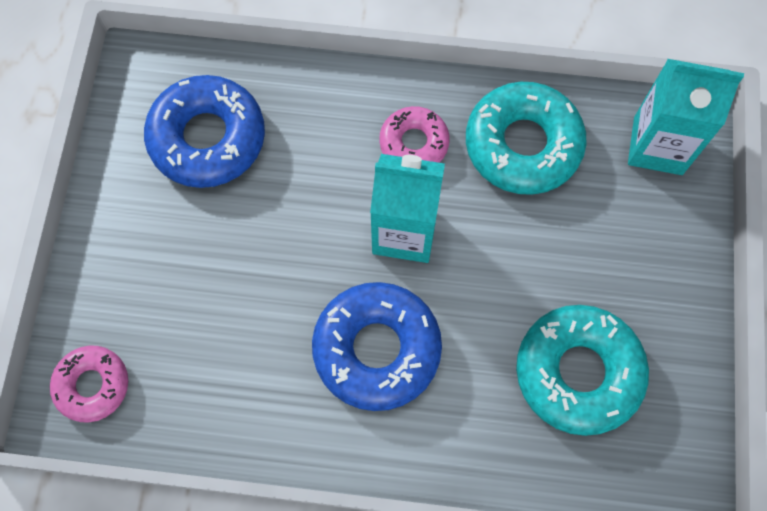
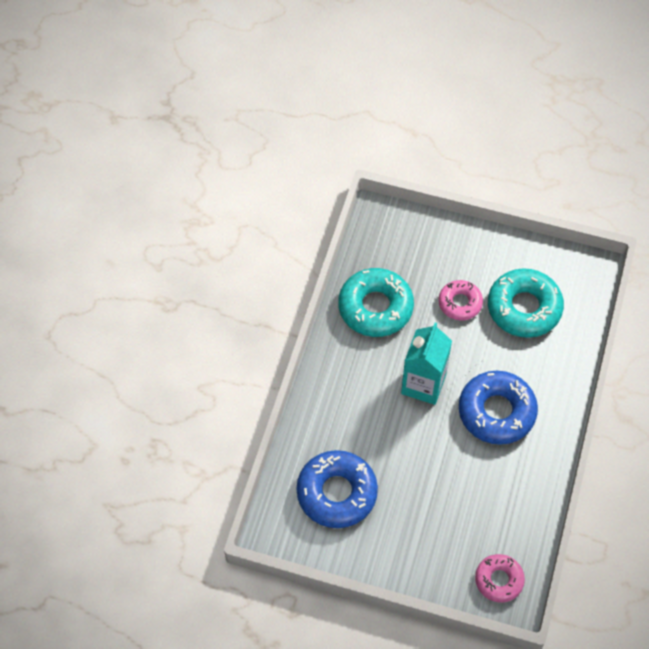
camera: 80 degrees left, 10 degrees down
pink donut [379,106,450,163] -> pink donut moved to [438,280,483,320]
turquoise carton [628,59,744,175] -> none

